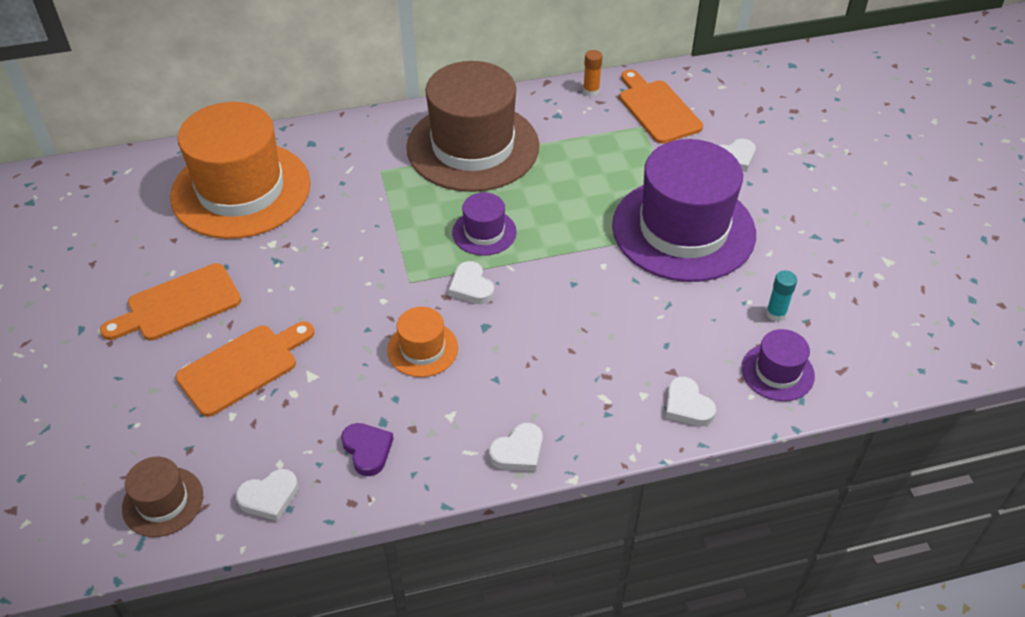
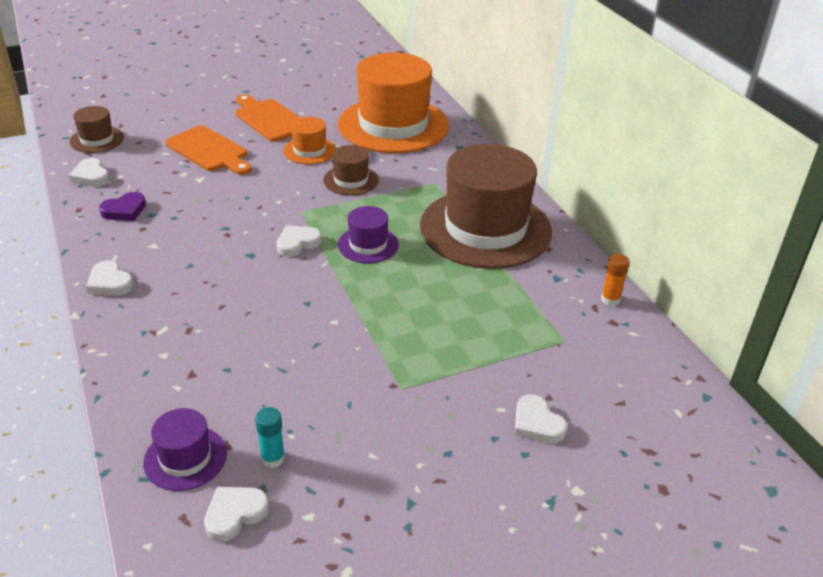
camera: 80 degrees right, 10 degrees down
orange hat [387,307,458,377] -> orange hat moved to [283,117,336,164]
purple hat [612,139,756,282] -> none
orange cutting board [620,69,703,144] -> none
white heart [666,377,716,426] -> white heart moved to [204,487,269,542]
none -> brown hat [323,145,379,196]

